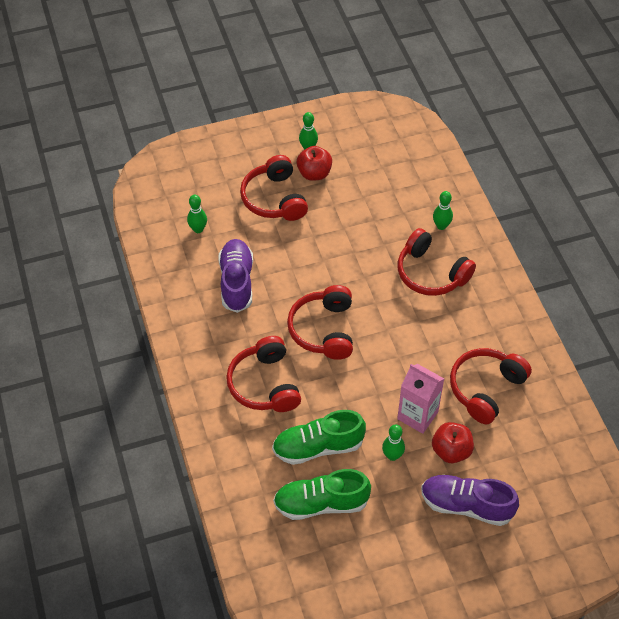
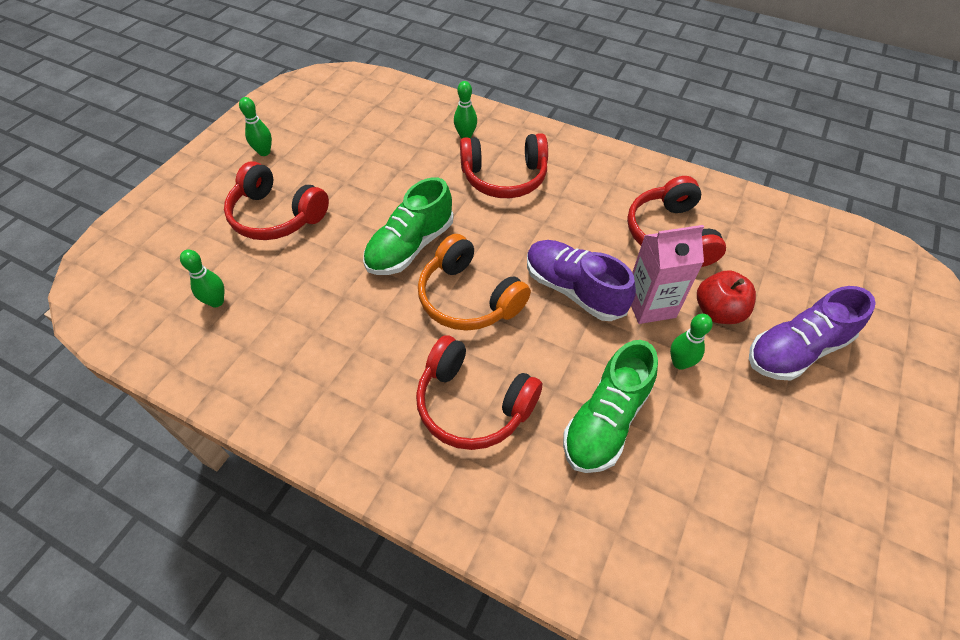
camera: 45 degrees left, 0 degrees up
purple shoe [218,239,253,313] -> purple shoe moved to [527,240,636,321]
green shoe [273,469,371,520] -> green shoe moved to [363,177,454,275]
red headphones [287,285,353,360] -> orange headphones [418,234,531,331]
red apple [297,146,332,181] -> none

